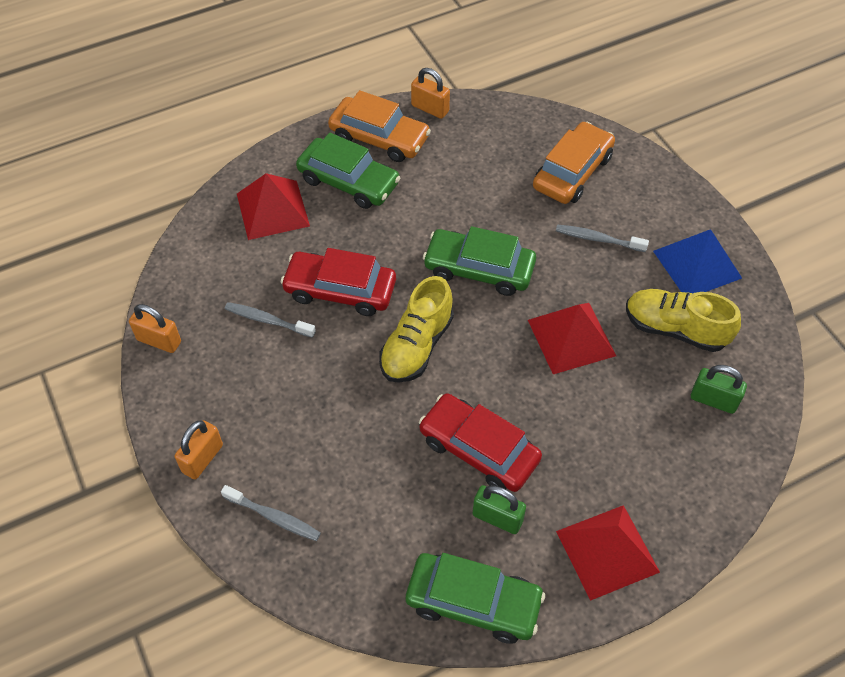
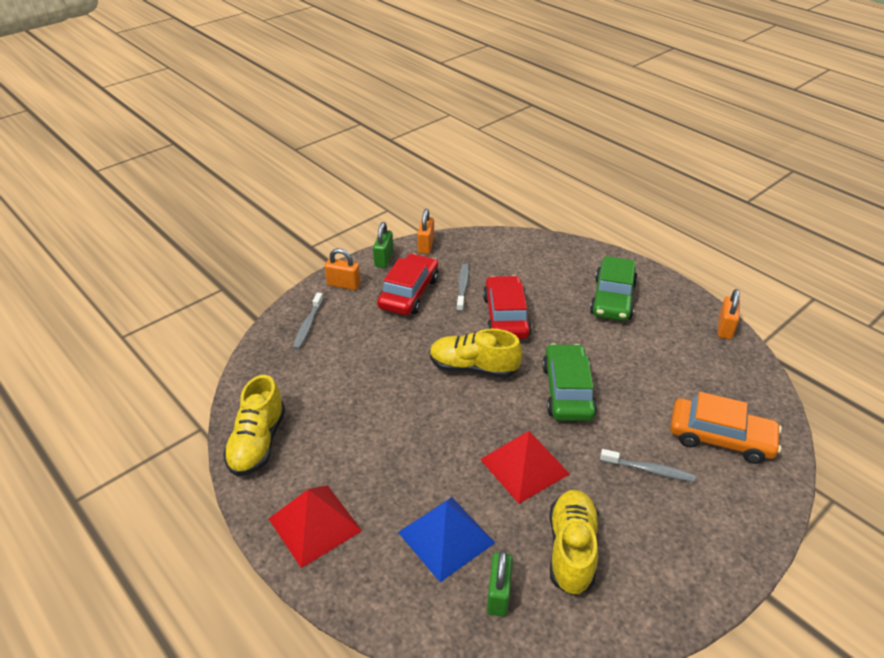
camera: 75 degrees right, 15 degrees down
red pyramid [237,173,310,240] -> none
orange car [328,90,431,162] -> none
green car [406,553,545,643] -> yellow shoe [223,375,285,476]
red car [419,393,542,492] -> red car moved to [377,253,438,315]
green padlock [473,485,526,534] -> green padlock moved to [373,222,393,268]
grey toothbrush [556,225,649,252] -> grey toothbrush turned 105 degrees clockwise [600,449,695,482]
blue pyramid [653,229,742,293] -> blue pyramid moved to [398,497,495,582]

